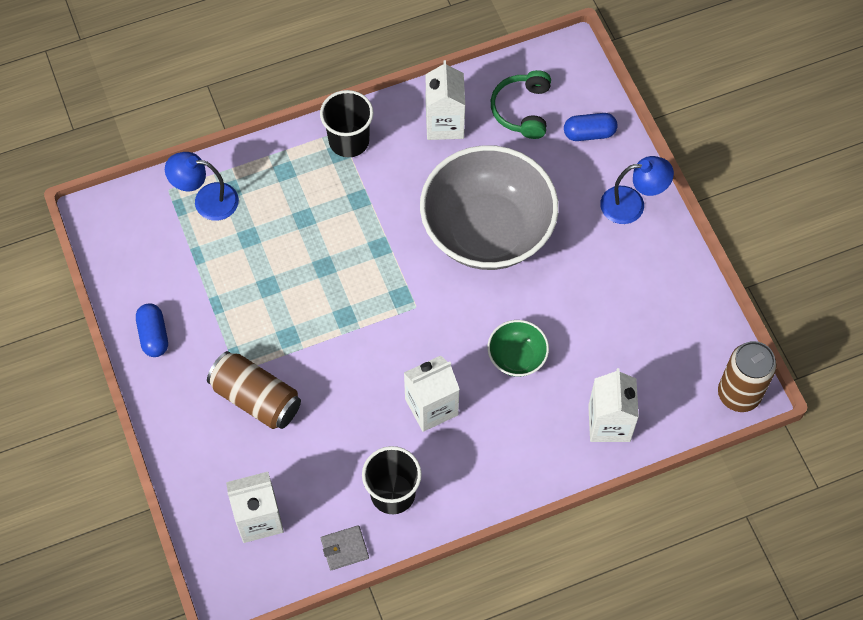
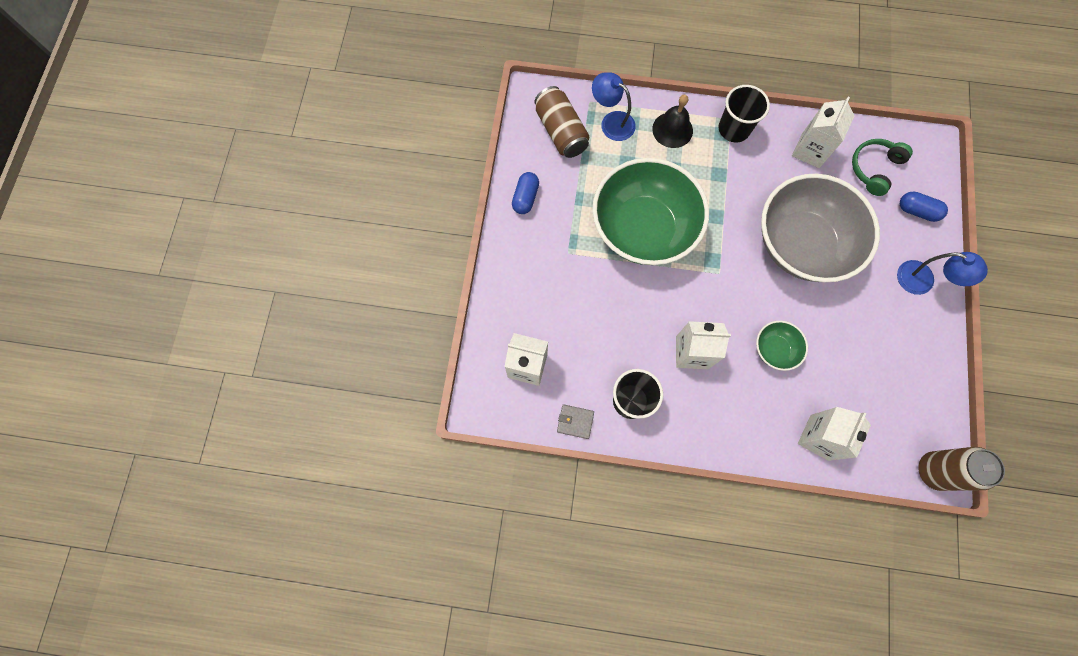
camera: 30 degrees right, 10 degrees up
brown can [207,351,301,429] -> brown can moved to [535,86,589,158]
none -> green bowl [592,158,709,265]
none -> black bell [652,95,693,148]

